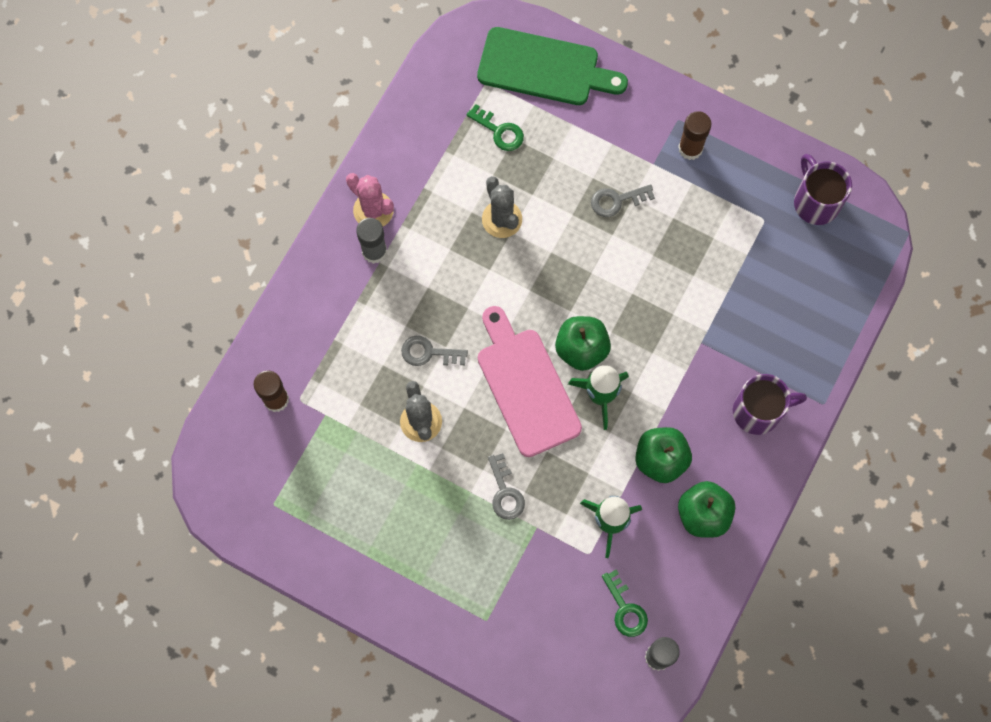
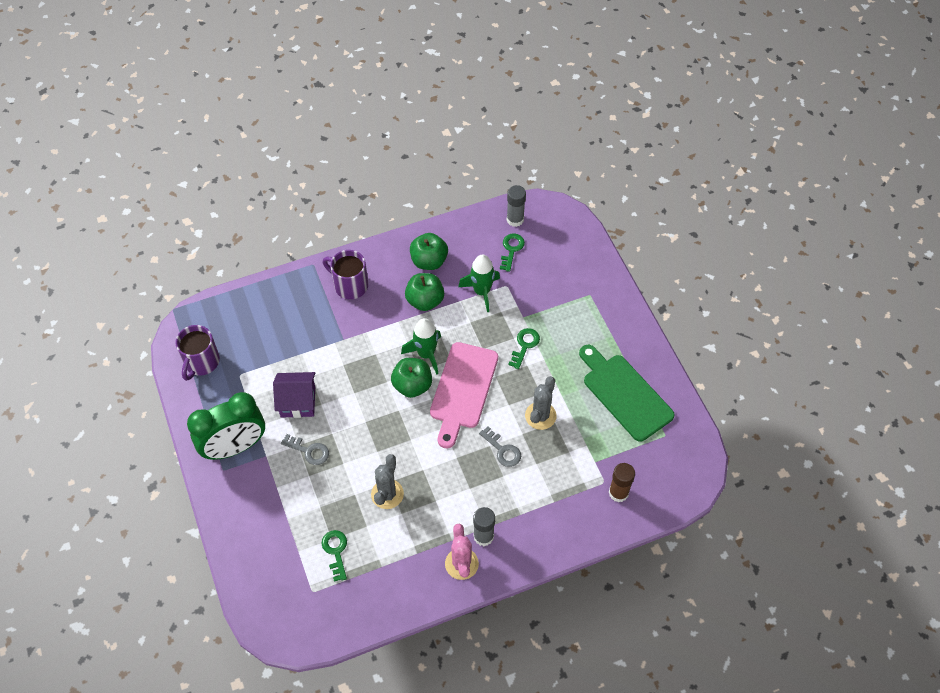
camera: 140 degrees left, 15 degrees down
green cutting board [477,27,628,105] -> green cutting board moved to [579,345,675,442]
grey key [488,453,525,520] -> green key [508,328,540,369]
brown glue stick [678,111,711,160] -> green clock [187,392,265,460]
none -> purple house [273,372,315,418]

